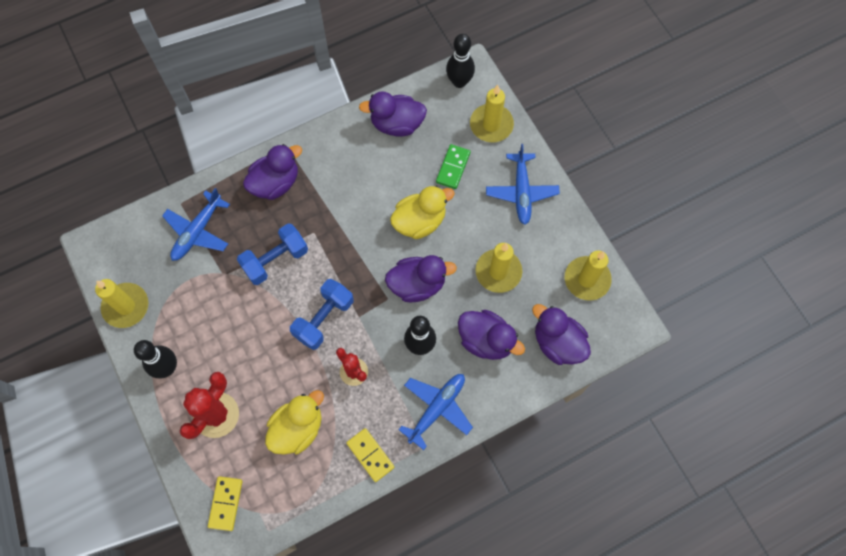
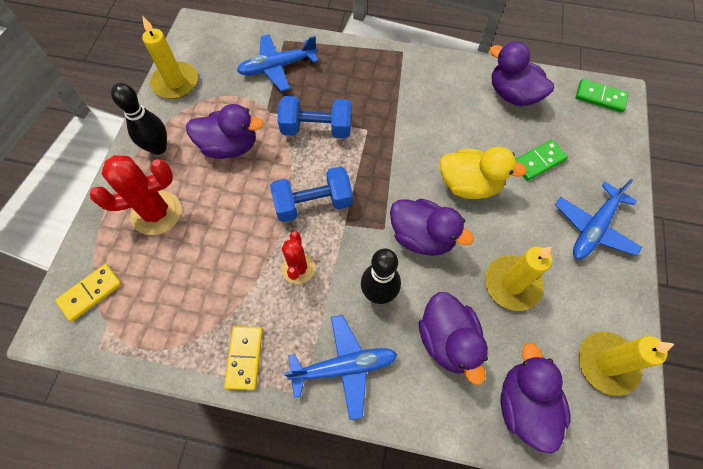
camera: 40 degrees right, 5 degrees down
purple duck [243,144,302,200] -> purple duck moved to [186,104,264,159]
yellow duck [265,390,324,455] -> none
black bowling pin [446,34,475,88] -> green domino [576,79,629,112]
yellow candle [470,85,514,142] -> none

